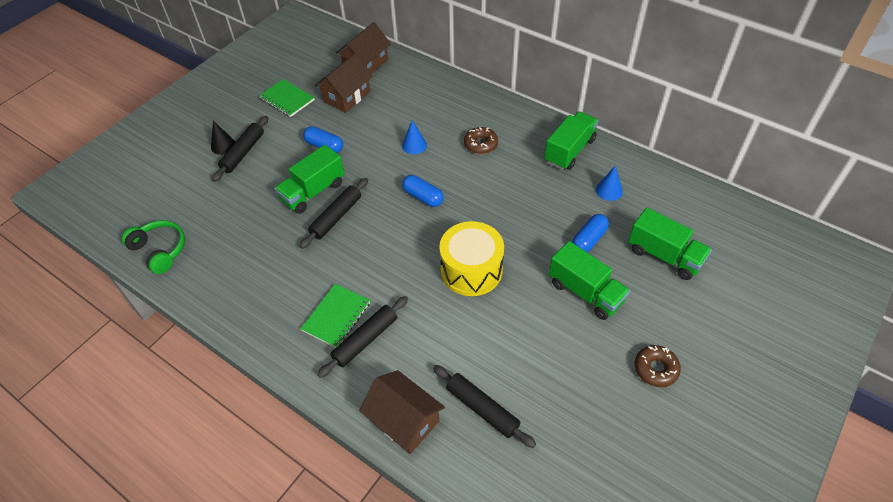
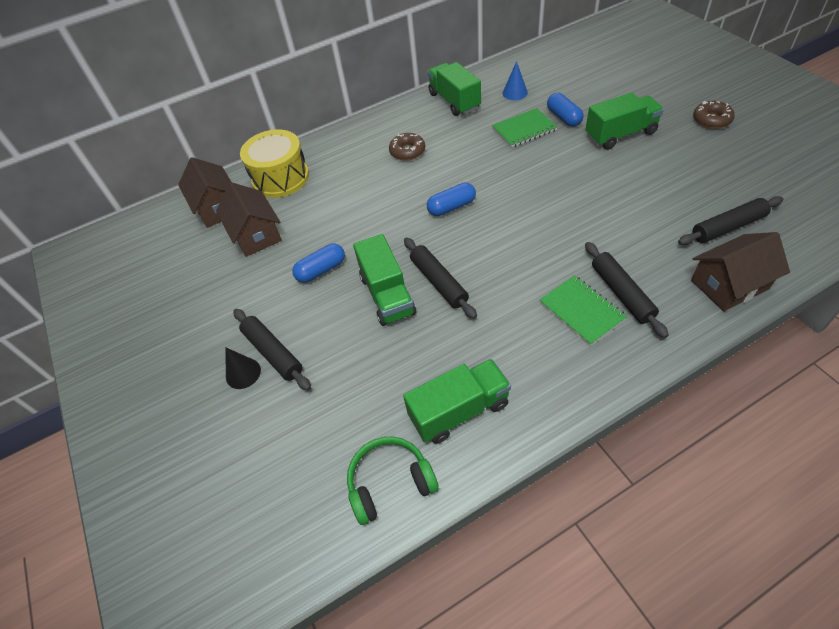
camera: 60 degrees left, 0 degrees up
green notebook [259,79,315,117] -> green notebook moved to [492,108,558,148]
blue cone [402,120,427,154] -> none
yellow drum [439,221,504,296] -> yellow drum moved to [240,130,309,198]
green truck [628,208,712,280] -> green truck moved to [403,359,511,444]

